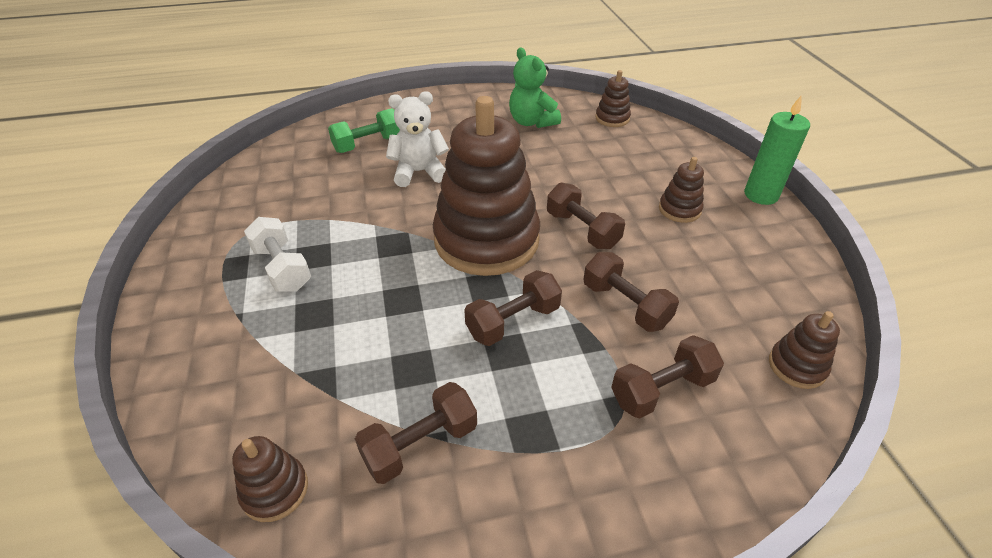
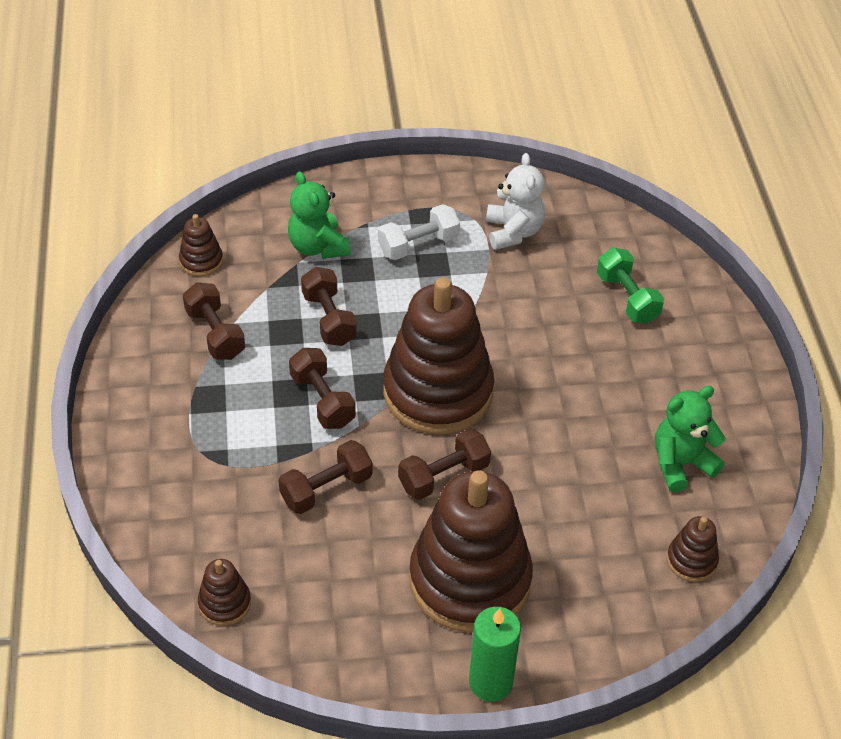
camera: 95 degrees right, 5 degrees up
white teddy bear [386,91,449,187] -> white teddy bear moved to [486,153,545,250]
brown dumbbell [611,335,724,418] -> brown dumbbell moved to [301,267,357,346]
brown stacking toy [659,157,704,223] -> brown stacking toy [409,470,533,633], size x2.37
none -> green teddy bear [288,171,351,259]

